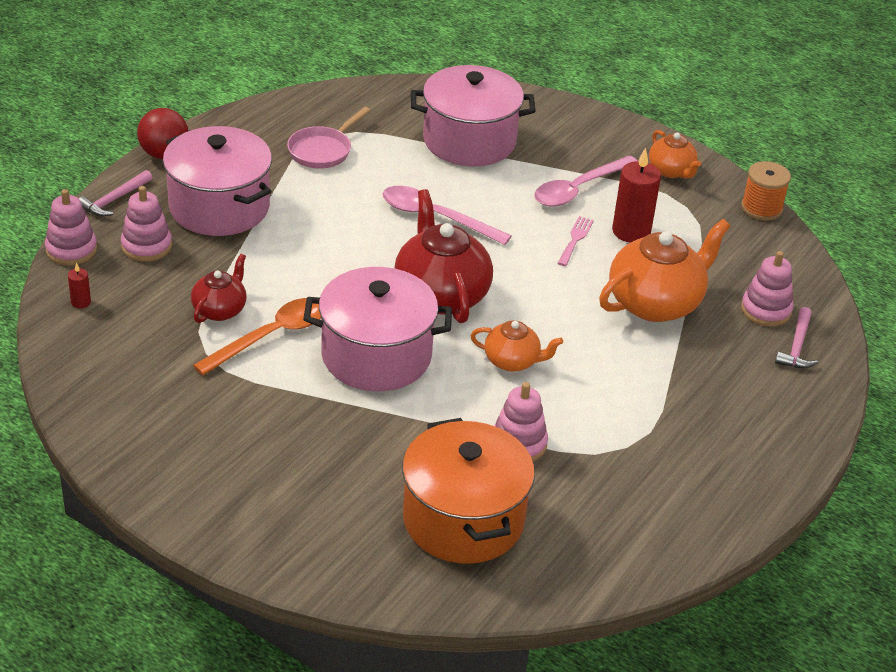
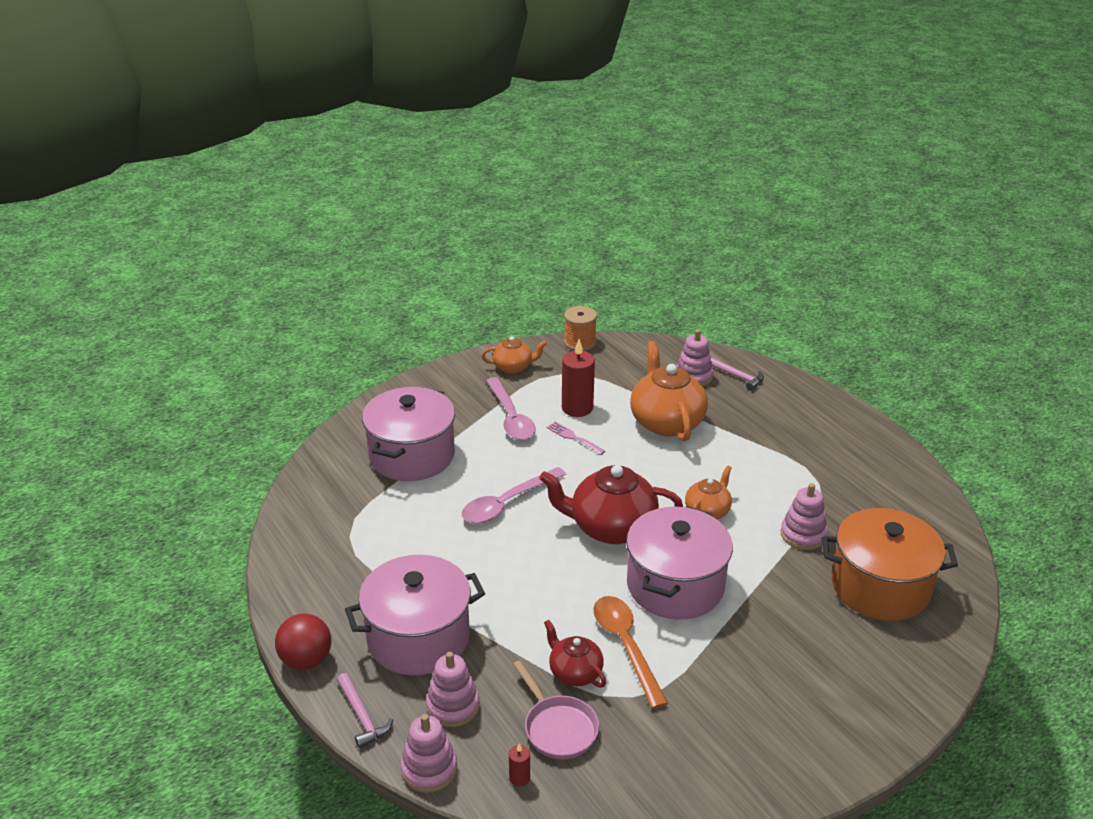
camera: 65 degrees left, 5 degrees down
pink pan [287,107,371,169] -> pink pan moved to [513,660,599,759]

